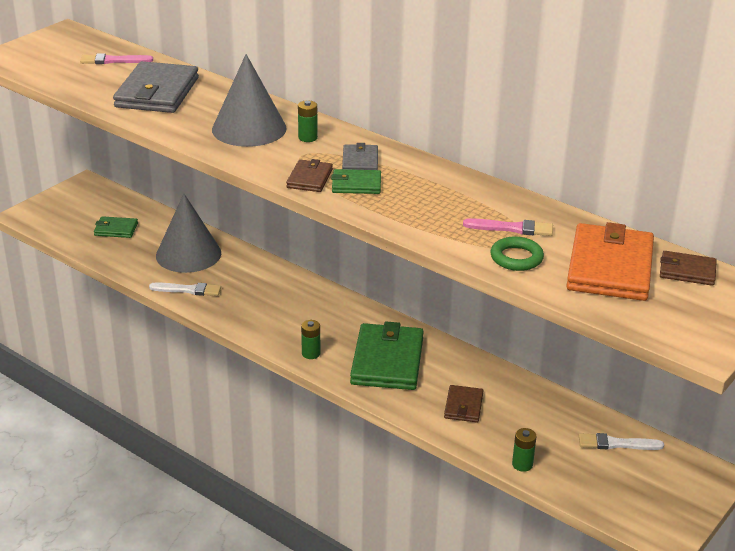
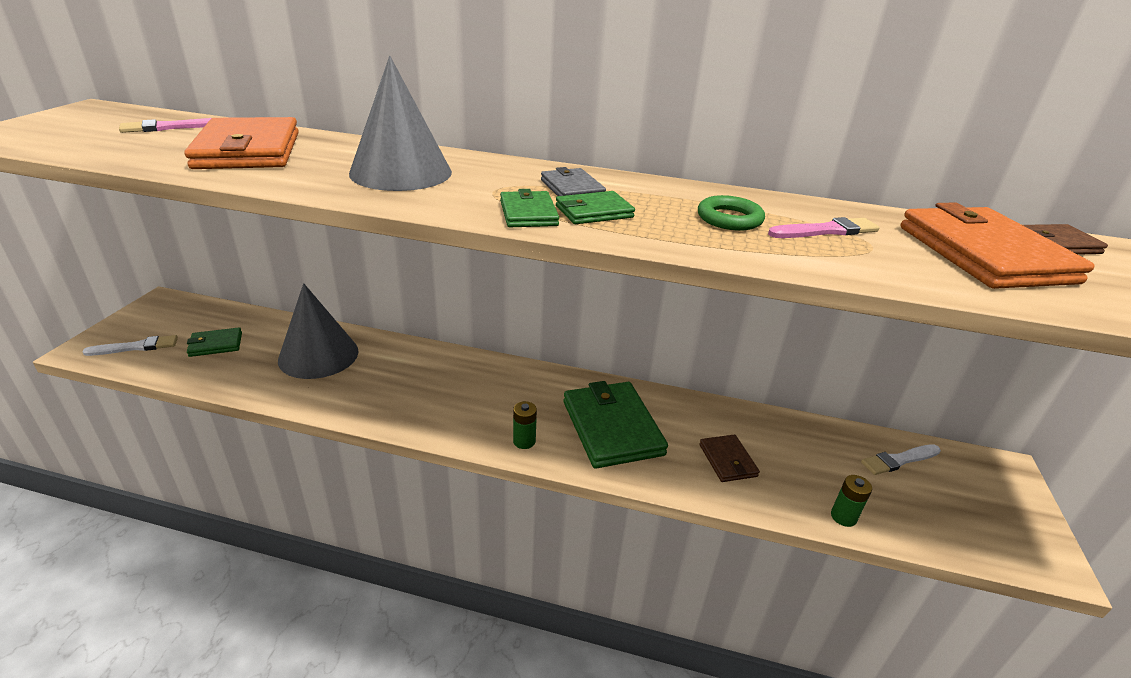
camera: 25 degrees left, 0 degrees up
grey wallet [113,61,199,113] -> orange wallet [184,117,299,169]
white brush [149,282,221,296] -> white brush moved to [82,335,178,356]
brown wallet [286,159,333,192] -> green wallet [500,189,559,227]
green battery [298,100,318,142] -> none
green ring [490,237,544,271] -> green ring moved to [698,195,765,231]

